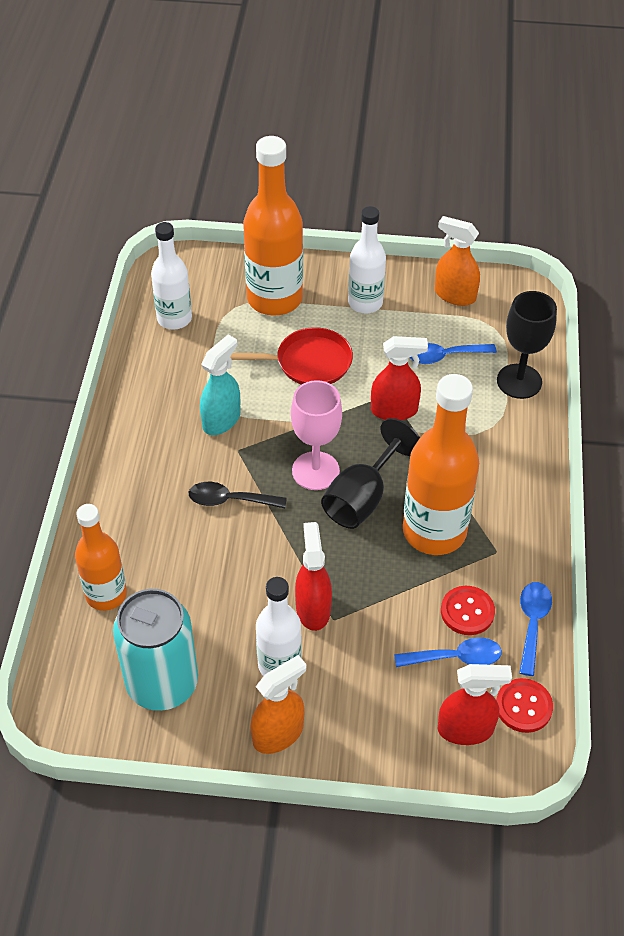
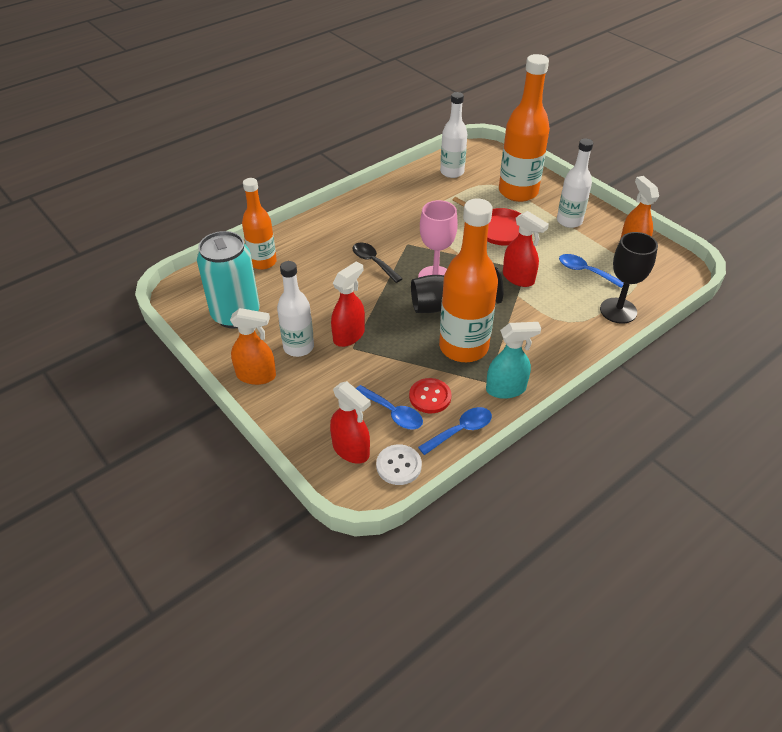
camera: 45 degrees right, 5 degrees down
turquoise spray bottle [200,335,240,435] -> turquoise spray bottle moved to [486,322,541,399]
red button [496,678,553,733] -> white button [376,444,422,485]

